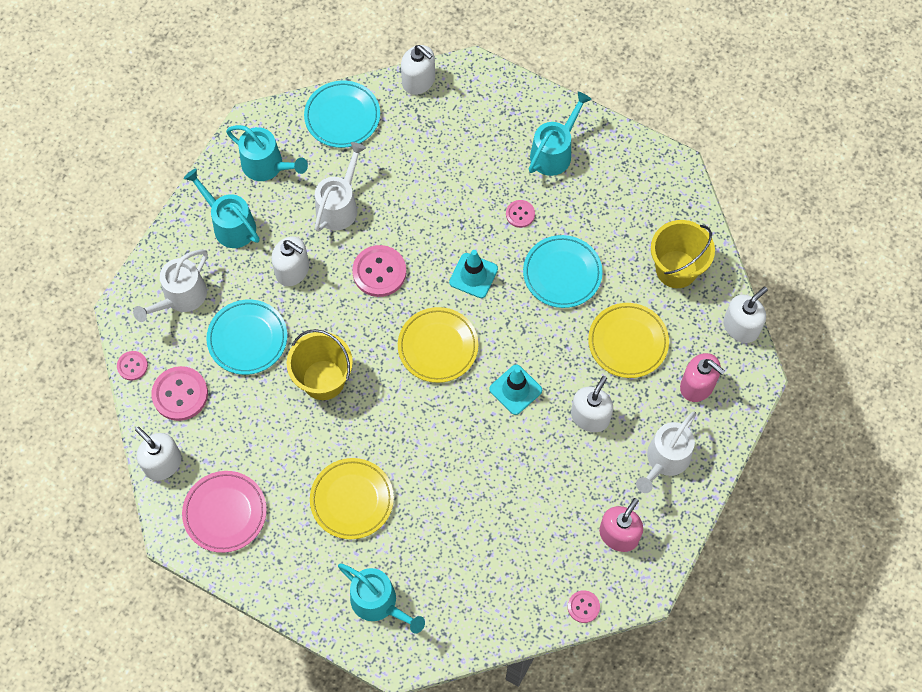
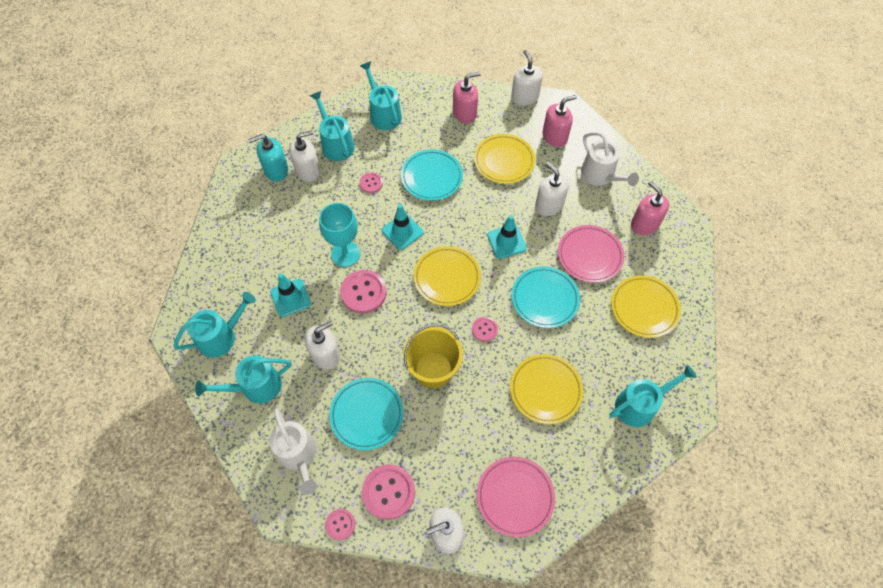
camera: 65 degrees left, 5 degrees down
turquoise plate [304,81,380,148] -> turquoise plate moved to [511,266,580,328]
white watering can [315,142,366,232] -> turquoise traffic cone [270,273,311,317]
white soap dispenser [401,45,435,95] -> white soap dispenser moved to [289,130,320,182]
pink button [568,590,600,623] -> pink button moved to [472,317,498,342]
yellow bucket [651,220,715,288] -> pink soap dispenser [453,72,481,124]
none -> turquoise soap dispenser [248,134,288,181]
none -> turquoise goblet [319,203,360,267]
none -> turquoise watering can [360,61,402,130]
none -> pink plate [558,225,624,283]
none -> yellow plate [611,275,681,338]

